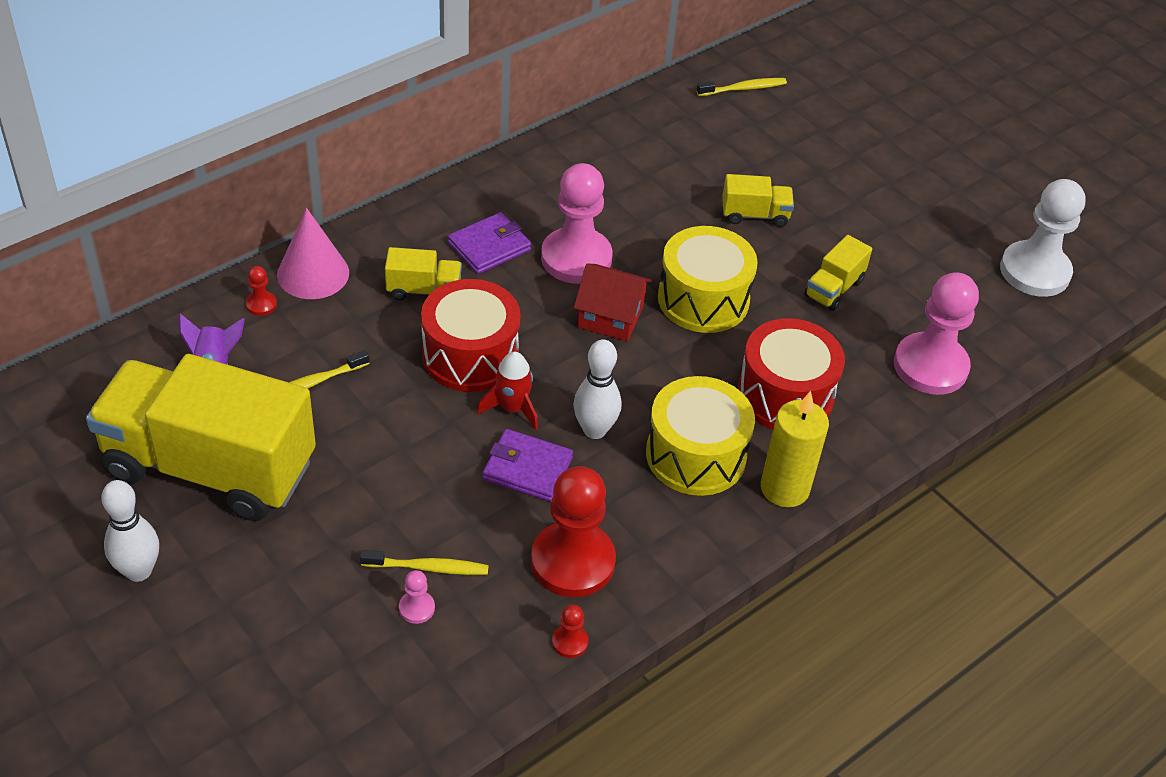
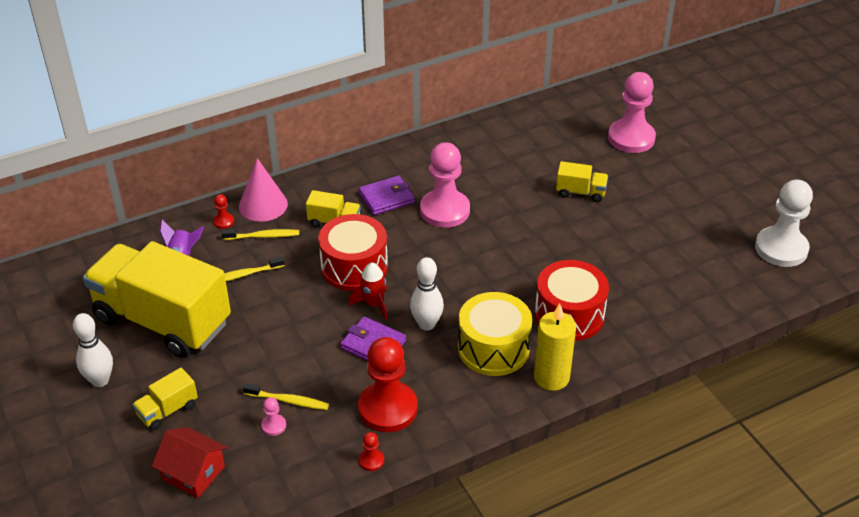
camera: 15 degrees right, 5 degrees down
red house [574,264,652,341] -> red house moved to [152,427,228,498]
yellow drum [658,226,758,333] -> none
yellow toothbrush [696,78,787,96] -> yellow toothbrush moved to [222,229,299,240]
yellow truck [804,235,872,311] -> yellow truck moved to [132,368,198,430]
pink pawn [894,272,979,395] -> pink pawn moved to [608,72,656,153]

